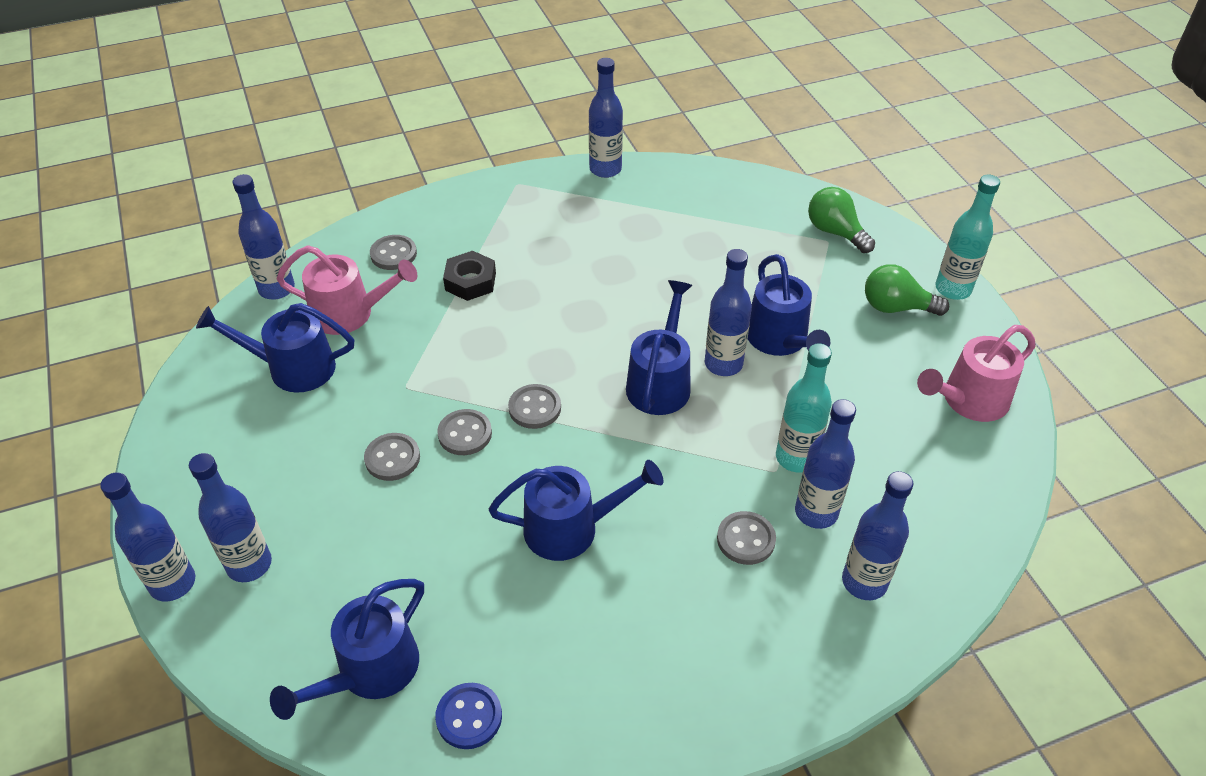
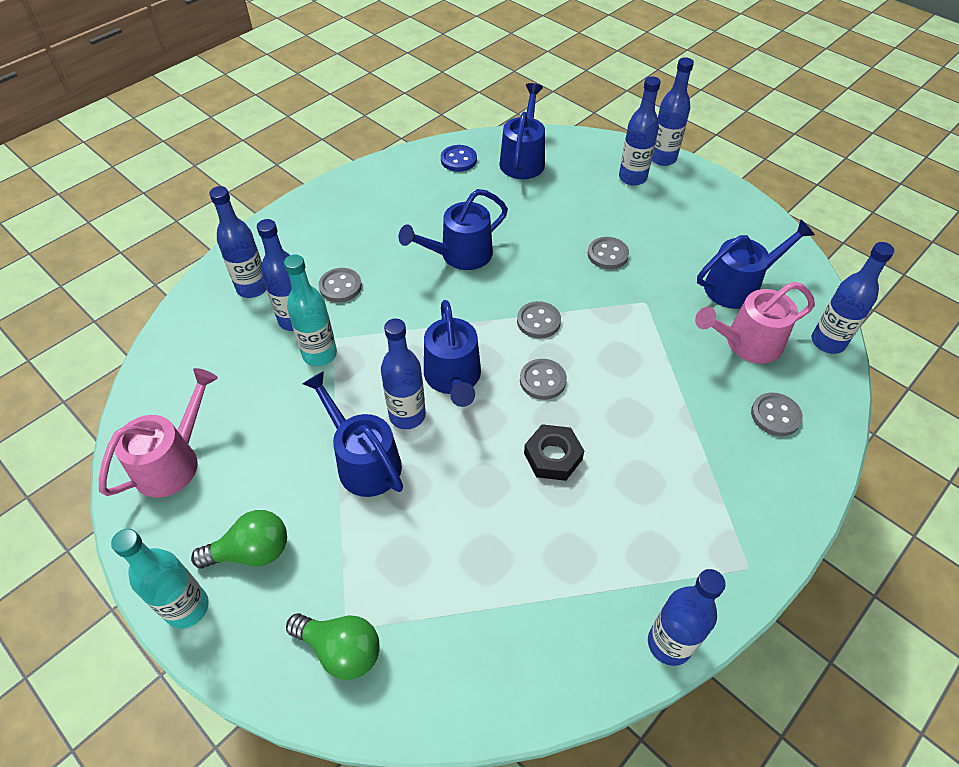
camera: 155 degrees right, 5 degrees up
grey button [437,409,492,455] -> grey button moved to [520,359,567,400]
black nut [443,251,496,301] -> black nut moved to [524,424,584,481]

